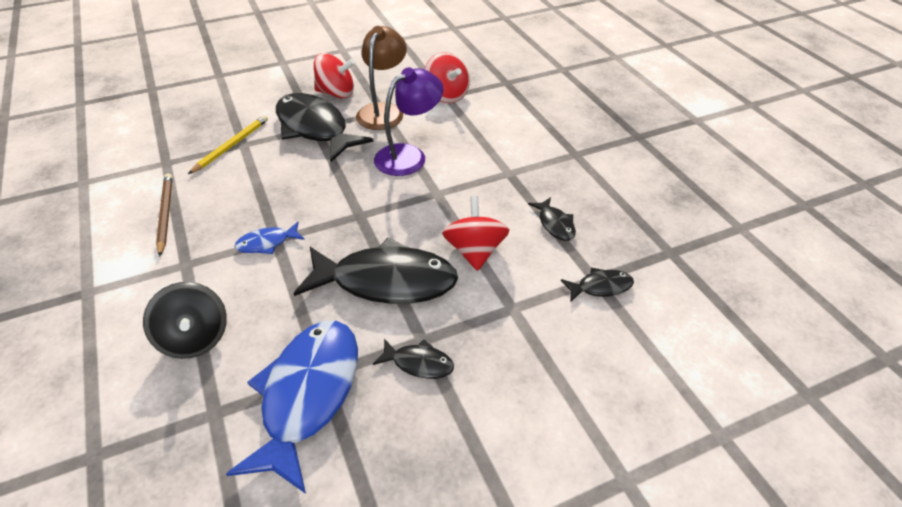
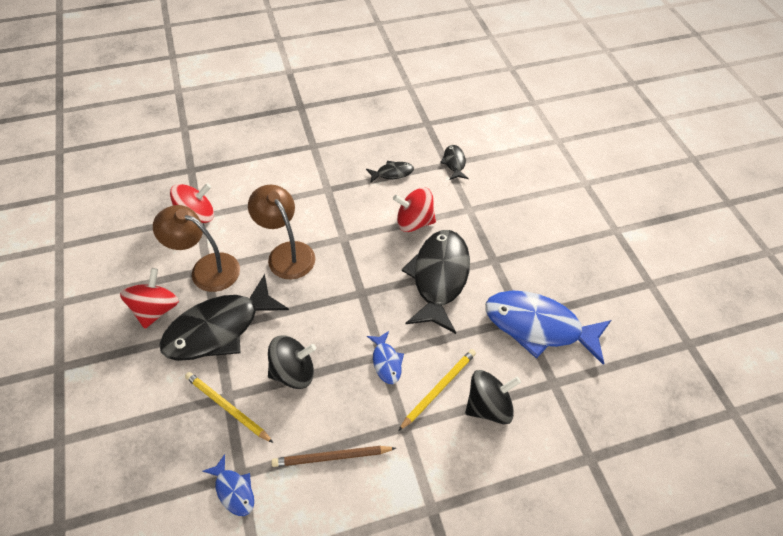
camera: 85 degrees left, 10 degrees up
black fish [373,339,454,379] -> none
purple lamp [374,67,443,176] -> brown lamp [248,185,315,279]
none -> blue fish [202,454,254,516]
none -> black spinning top [268,335,316,389]
none -> yellow pencil [398,349,476,431]

